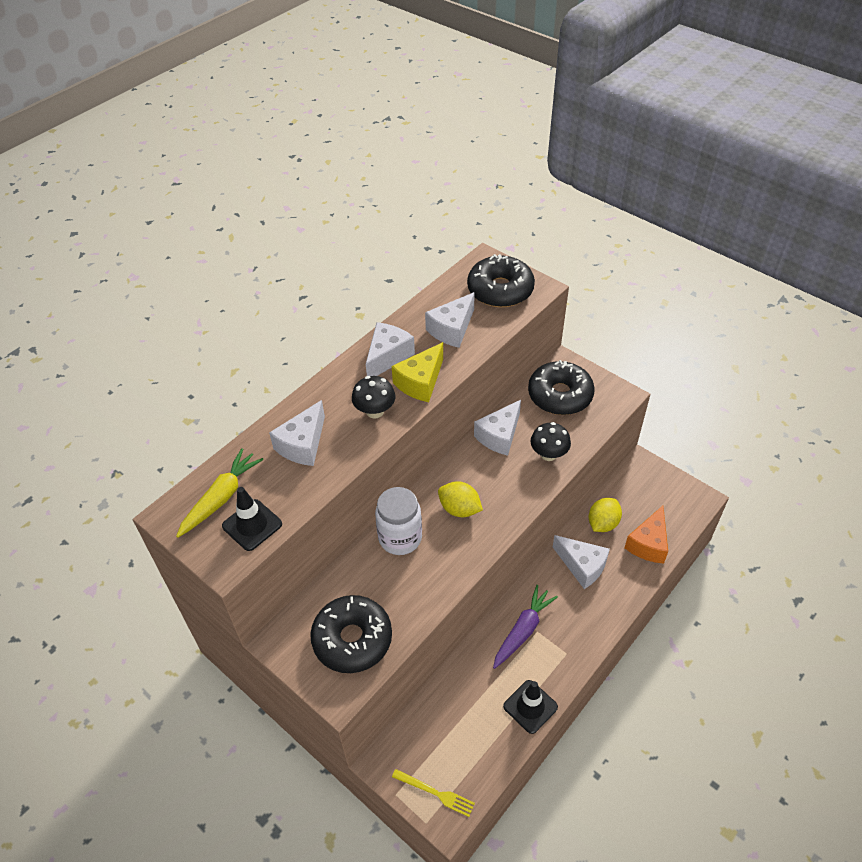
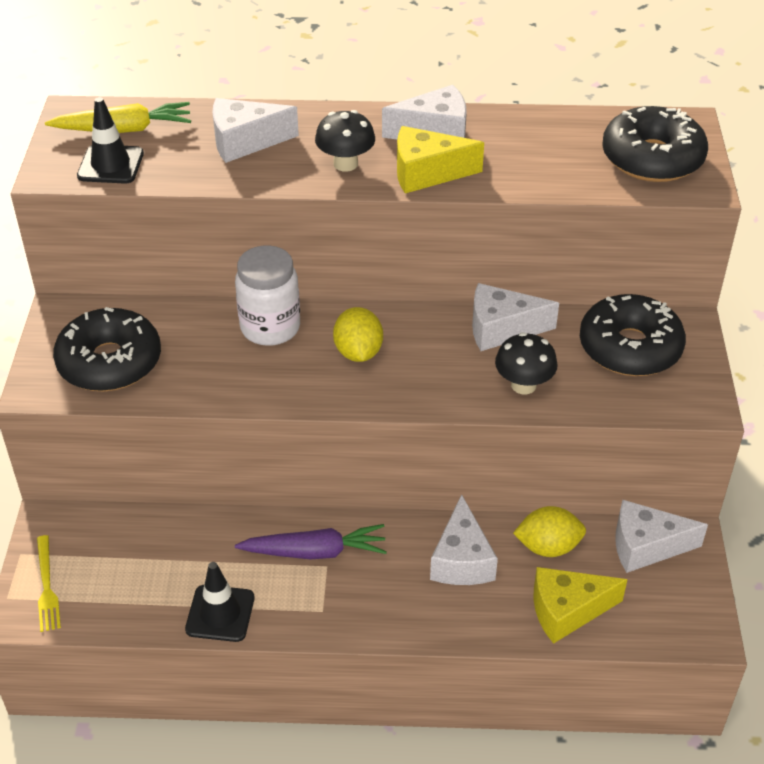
camera: 50 degrees right, 5 degrees down
white cheese [425,292,475,348] -> white cheese moved to [615,500,708,573]
orange cheese [624,506,668,564] -> yellow cheese [534,567,628,644]

